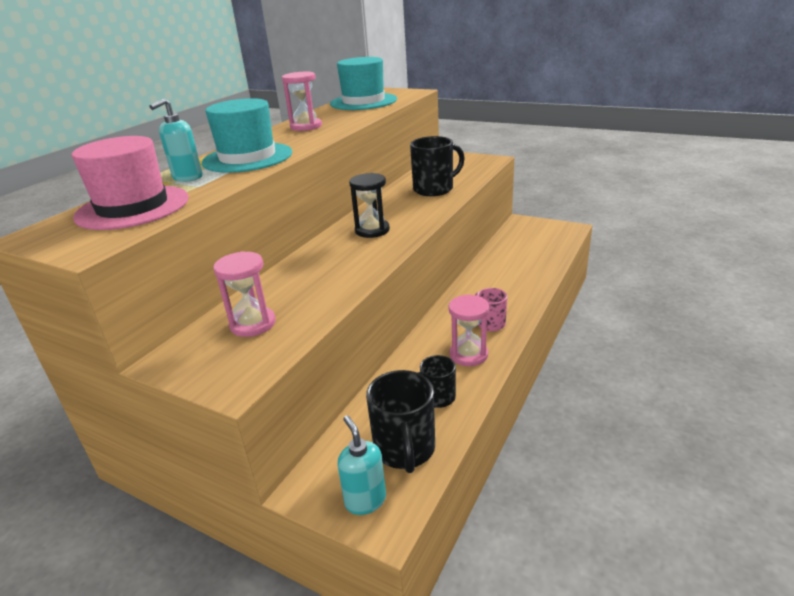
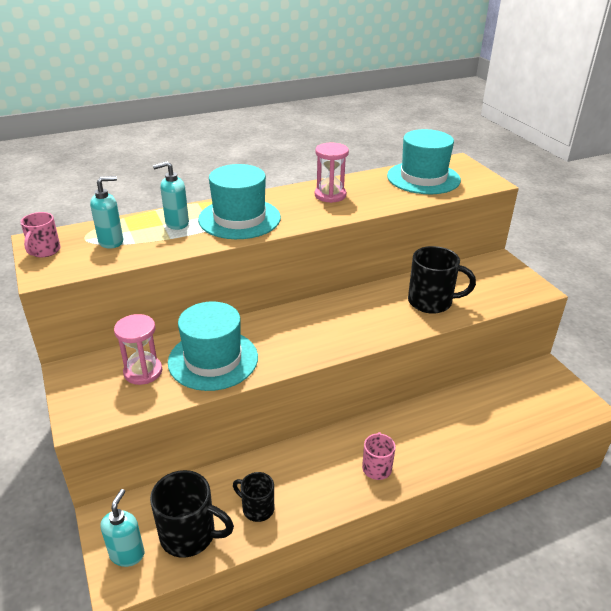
camera: 35 degrees right, 5 degrees up
pink hat [71,136,189,230] -> turquoise soap dispenser [90,176,123,249]
black hourglass [349,173,390,238] -> none
black mug [366,370,435,473] -> black mug turned 105 degrees counterclockwise [150,470,234,558]
pink hourglass [448,294,489,366] -> none
none -> pink mug [20,212,61,257]
none -> turquoise hat [168,302,258,391]

